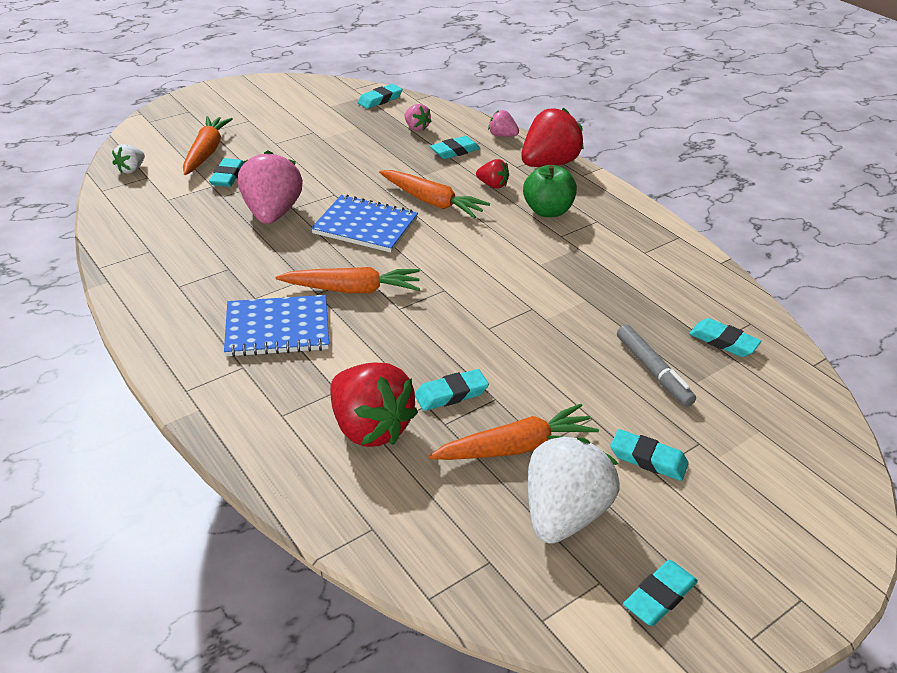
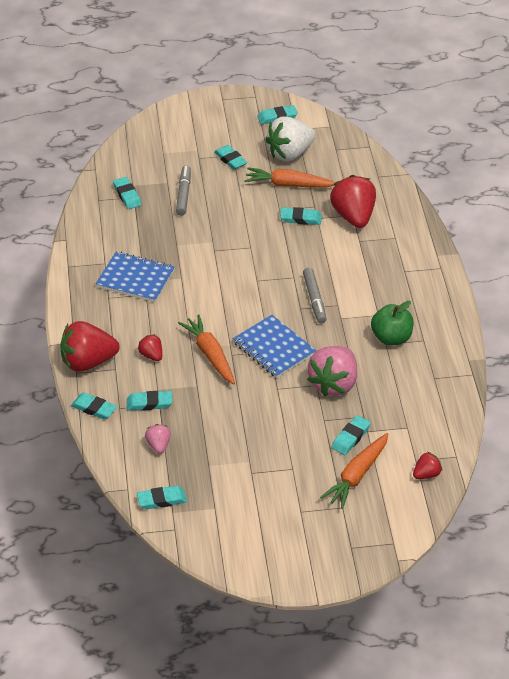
camera: 150 degrees left, 5 degrees up
white strawberry [112,144,145,174] -> red strawberry [413,452,442,479]
blue notebook [224,295,329,357] -> blue notebook moved to [96,252,175,302]
orange carrot [276,267,420,293] -> grey marker [303,268,326,323]
pink strawberry [488,110,519,137] -> turquoise eraser [71,393,117,420]
green apple [523,165,577,217] -> green apple moved to [371,301,414,346]

